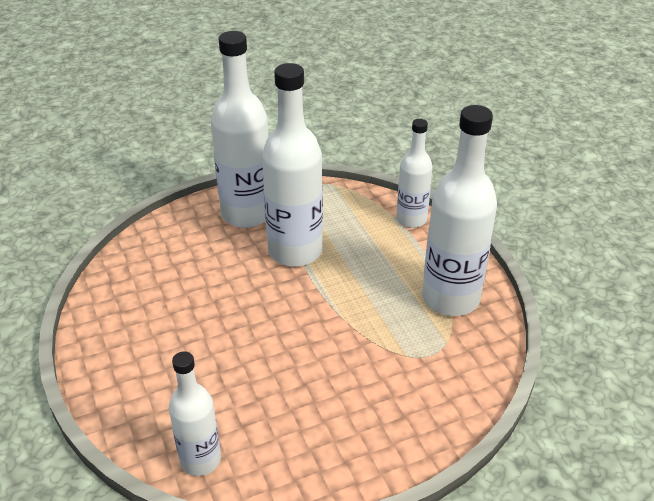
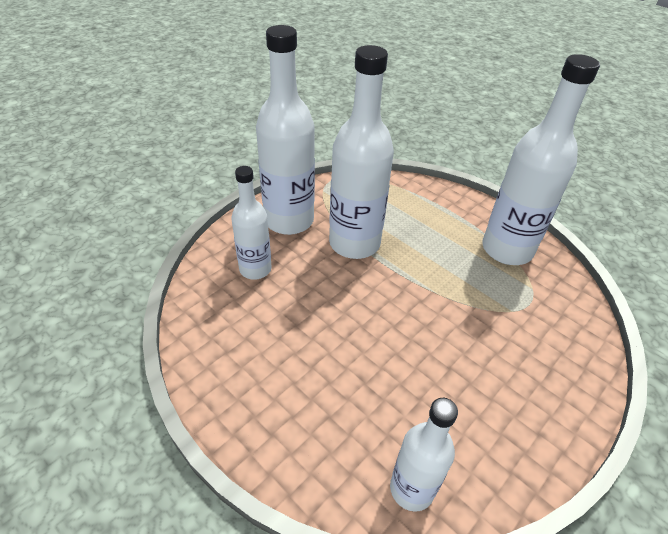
camera: 25 degrees left, 5 degrees up
white bottle [396,119,433,228] -> white bottle moved to [231,166,272,280]

